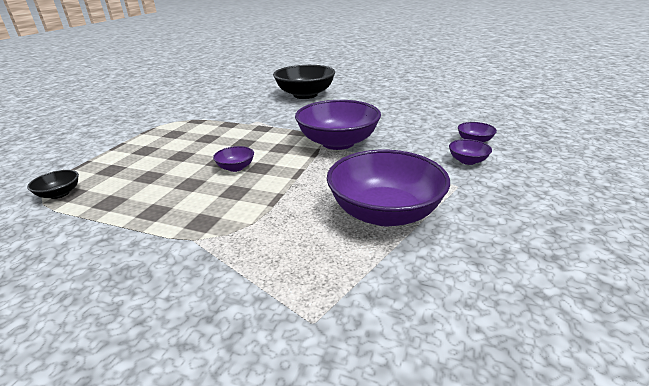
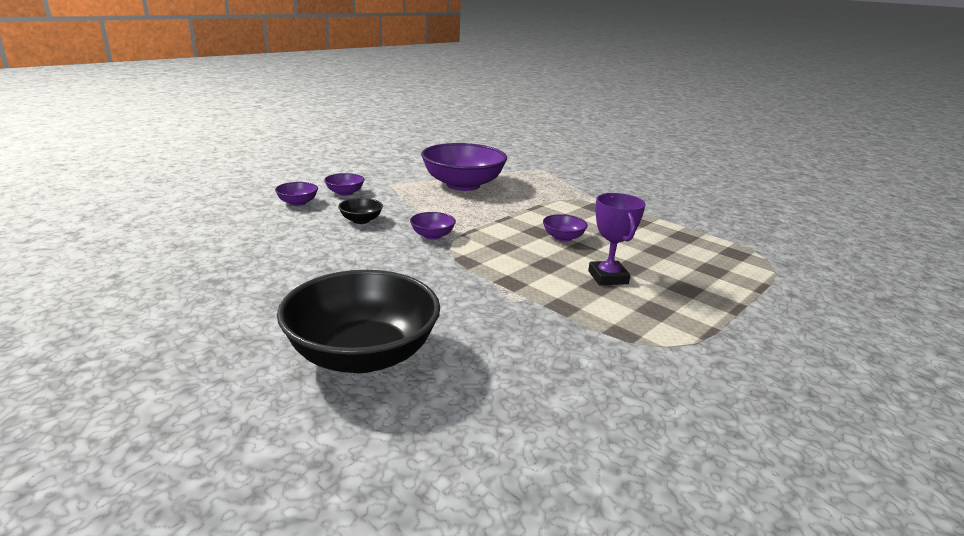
camera: 160 degrees left, 5 degrees down
black bowl [27,170,79,199] -> black bowl moved to [338,198,383,224]
purple bowl [295,100,381,150] -> purple bowl [410,212,456,240], size x0.43
none -> purple trophy [588,193,646,285]

